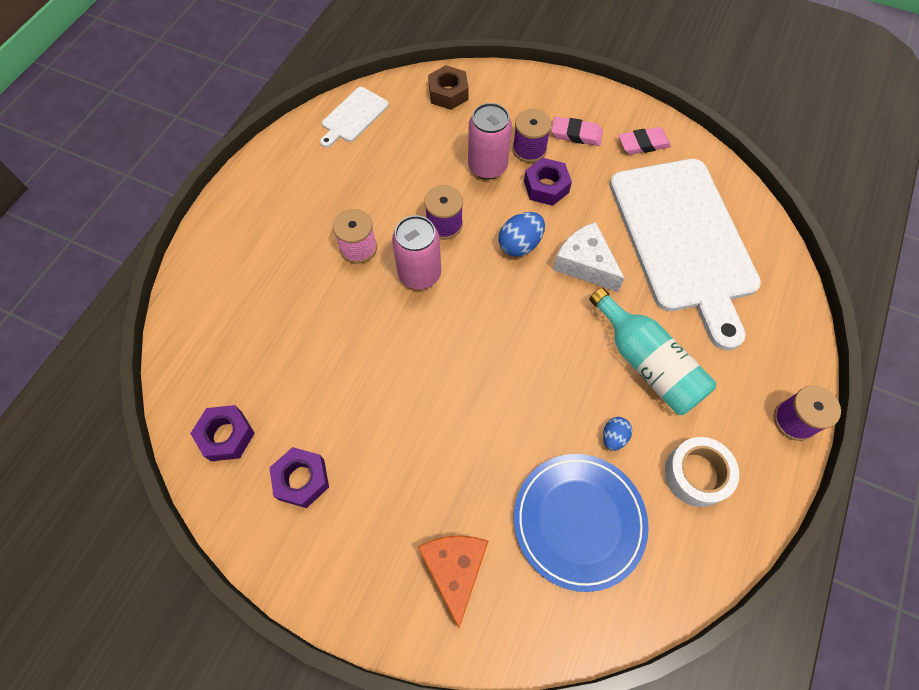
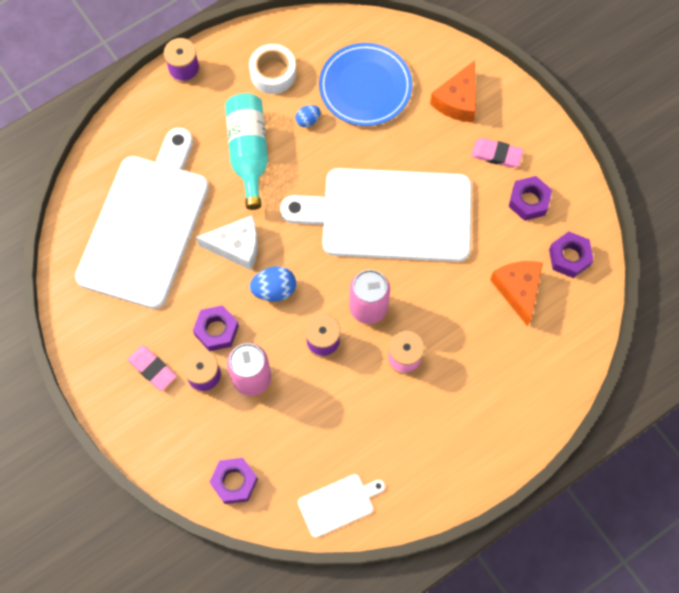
camera: 150 degrees left, 5 degrees up
brown nut [428,65,469,110] -> purple nut [209,458,258,504]
white cheese [553,222,625,292] -> white cheese turned 75 degrees counterclockwise [196,215,258,270]
pink eraser [618,127,671,155] -> pink eraser moved to [471,138,523,168]
none -> white cutting board [280,168,472,262]
none -> orange cheese [490,261,543,327]

